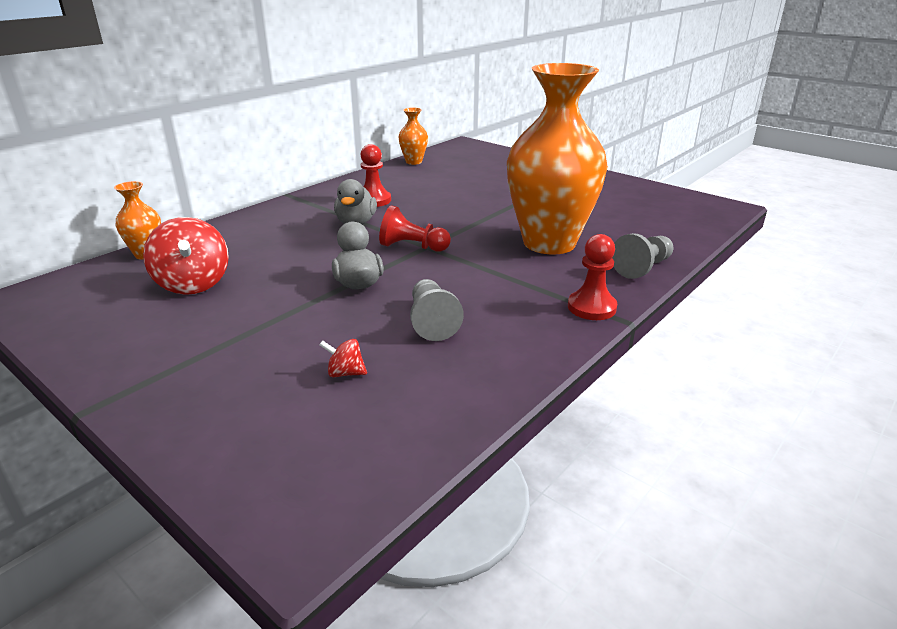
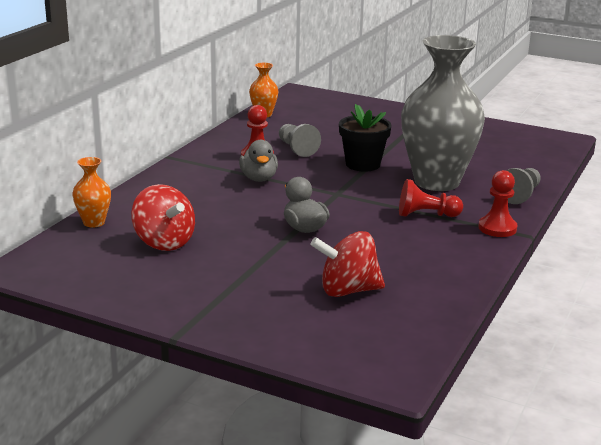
camera: 15 degrees left, 5 degrees down
red spinning top [319,339,367,377] -> red spinning top [310,231,385,297], size x2.16
red pawn [379,205,451,251] -> red pawn moved to [399,179,463,217]
grey pawn [410,279,464,341] -> grey pawn moved to [279,124,321,157]
orange vase [507,63,608,255] -> grey vase [401,35,485,191]
none -> black flower pot [339,104,392,172]

